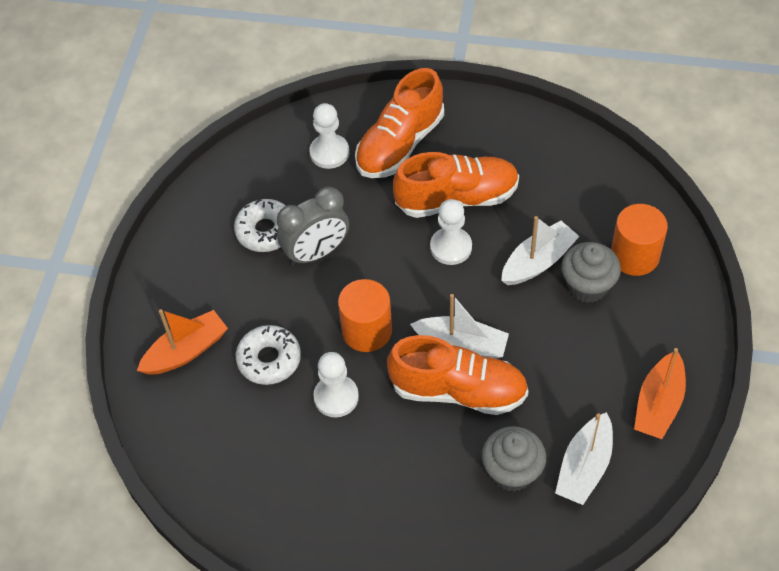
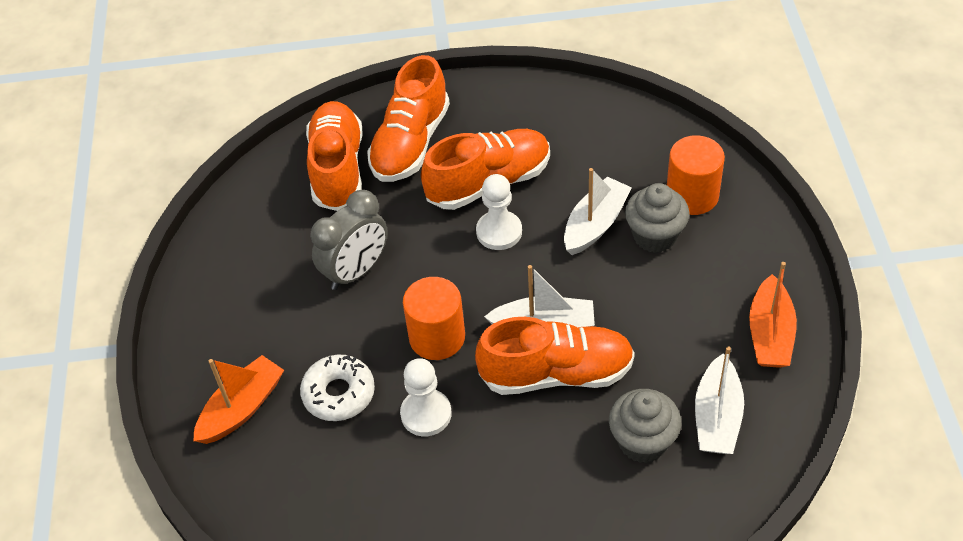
camera: 15 degrees left, 5 degrees down
white donut [234,199,286,252] -> none
white pawn [309,103,349,169] -> orange shoe [306,101,363,211]

